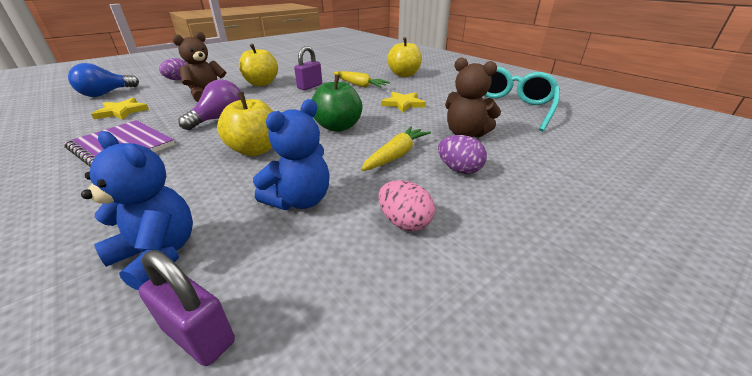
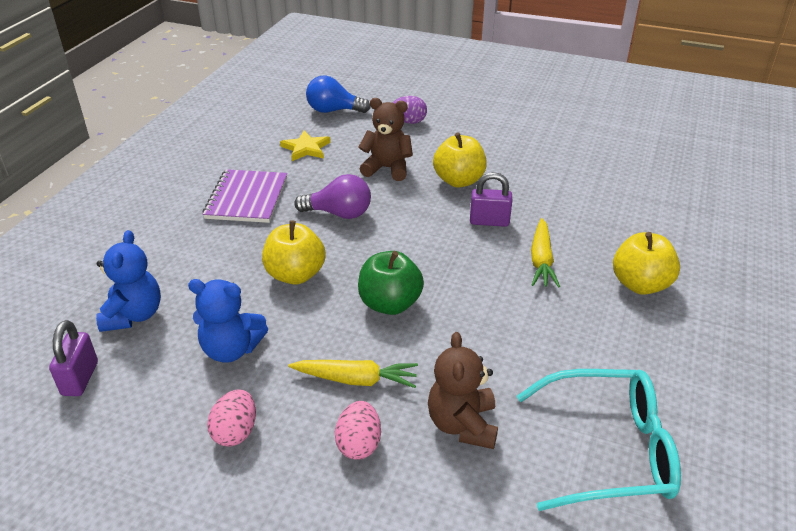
camera: 60 degrees right, 5 degrees up
yellow star [381,92,426,113] -> none
purple egg [438,135,487,174] -> pink egg [335,401,381,460]

